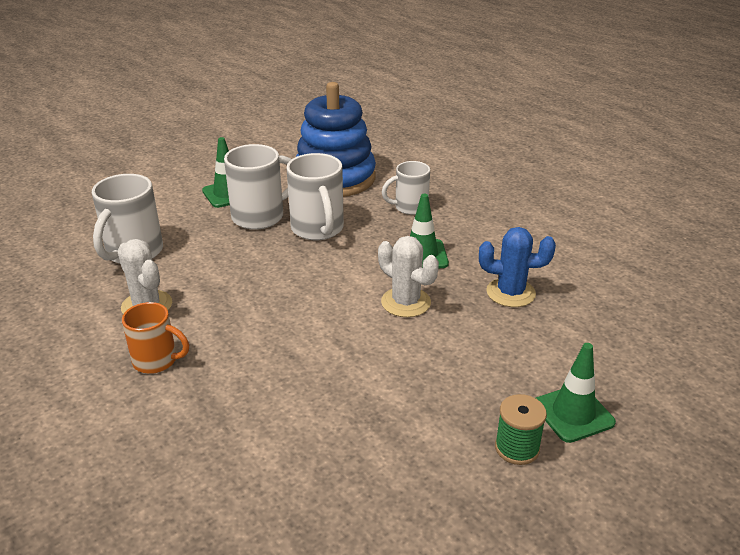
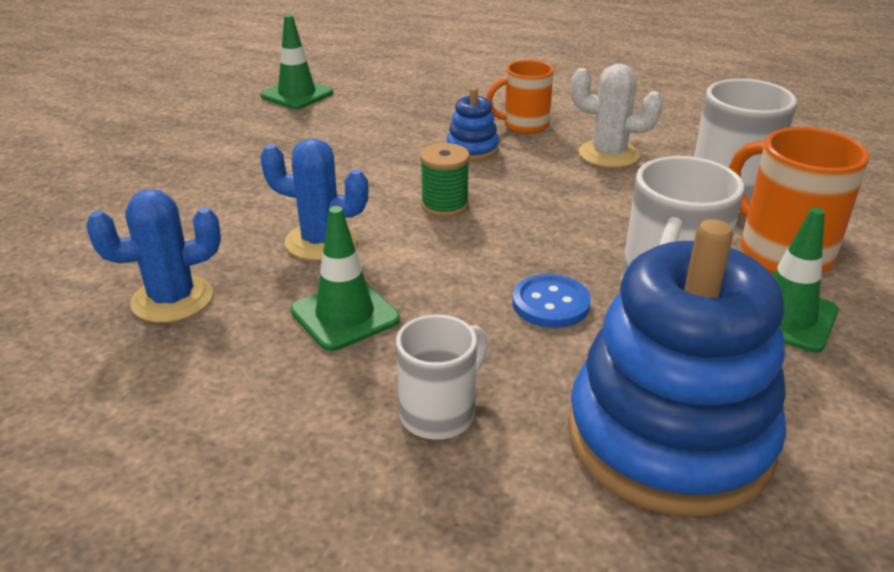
camera: 150 degrees right, 0 degrees up
white mug [287,153,344,240] -> blue button [512,274,591,328]
white cactus [378,236,439,317] -> blue cactus [260,138,369,261]
green spool [495,394,547,465] -> green spool moved to [420,143,470,217]
green traffic cone [536,343,616,443] -> green traffic cone moved to [260,15,333,109]
none -> blue stacking toy [447,88,499,161]
none -> orange mug [729,127,869,273]

